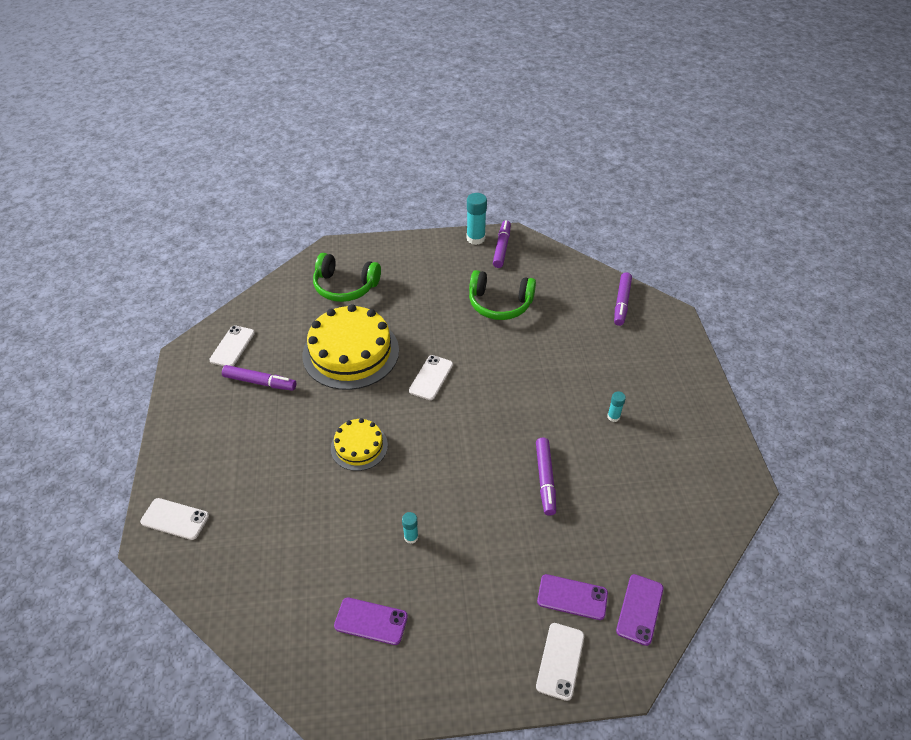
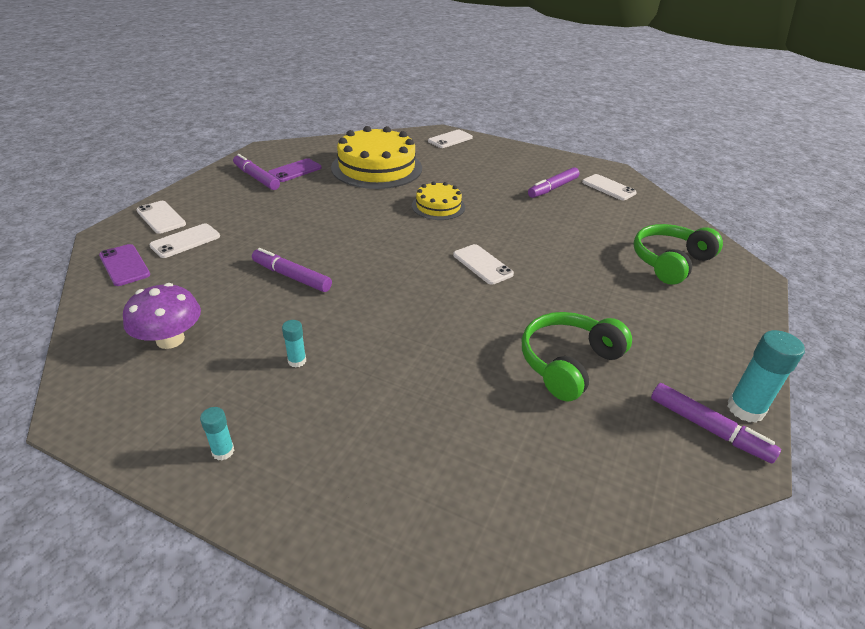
camera: 120 degrees right, 10 degrees down
yellow cake [302,304,399,390] -> yellow cake moved to [331,126,422,189]
turquoise glue stick [402,512,418,544] -> turquoise glue stick moved to [200,407,234,460]
purple phone [537,574,608,620] -> white phone [149,223,220,258]
purple marker [614,272,632,326] -> purple marker moved to [233,154,280,190]
none -> purple mushroom [123,283,201,349]

